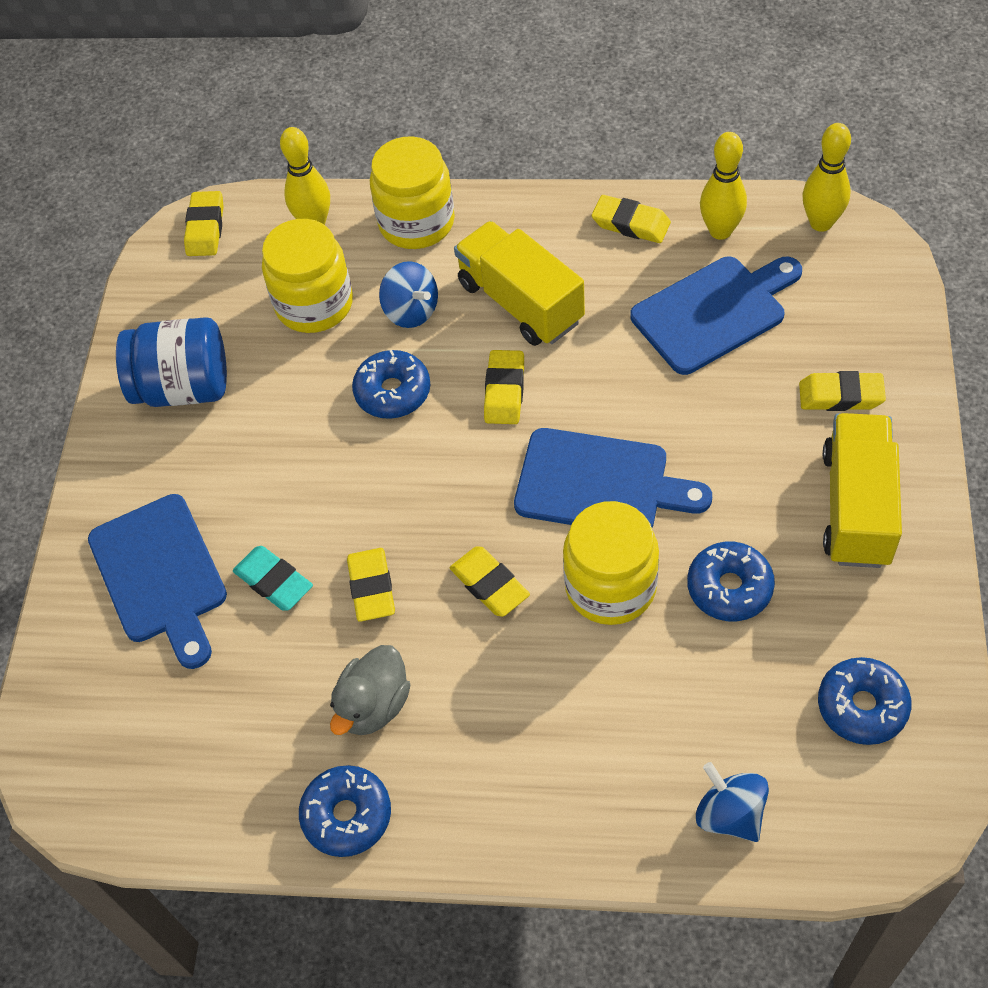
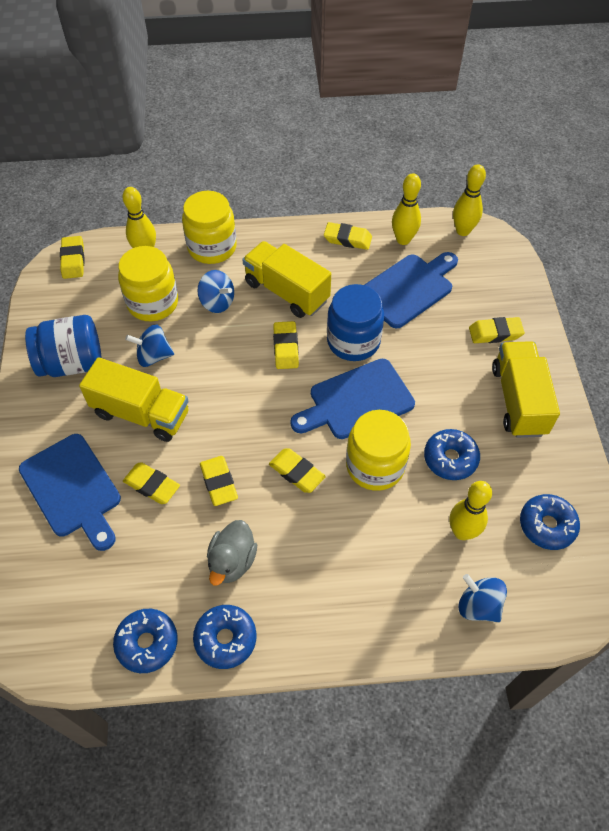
camera: 15 degrees left, 0 degrees up
turquoise eraser [233,546,313,611] -> yellow eraser [123,462,180,504]
blue donut [352,350,430,419] -> blue donut moved to [113,609,178,673]
blue cutting board [514,428,712,528] -> blue cutting board turned 150 degrees clockwise [290,359,415,439]
none -> yellow truck [79,357,189,442]
none -> blue spinning top [125,325,174,367]
none -> blue jar [327,284,384,361]
none -> yellow bowling pin [449,481,492,540]

